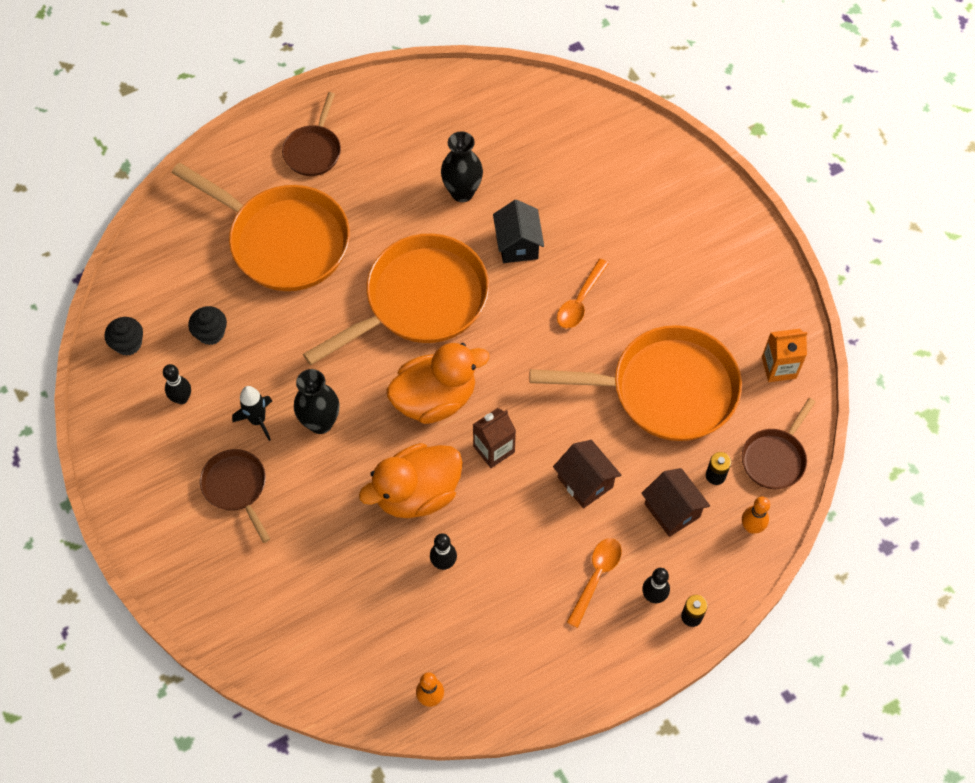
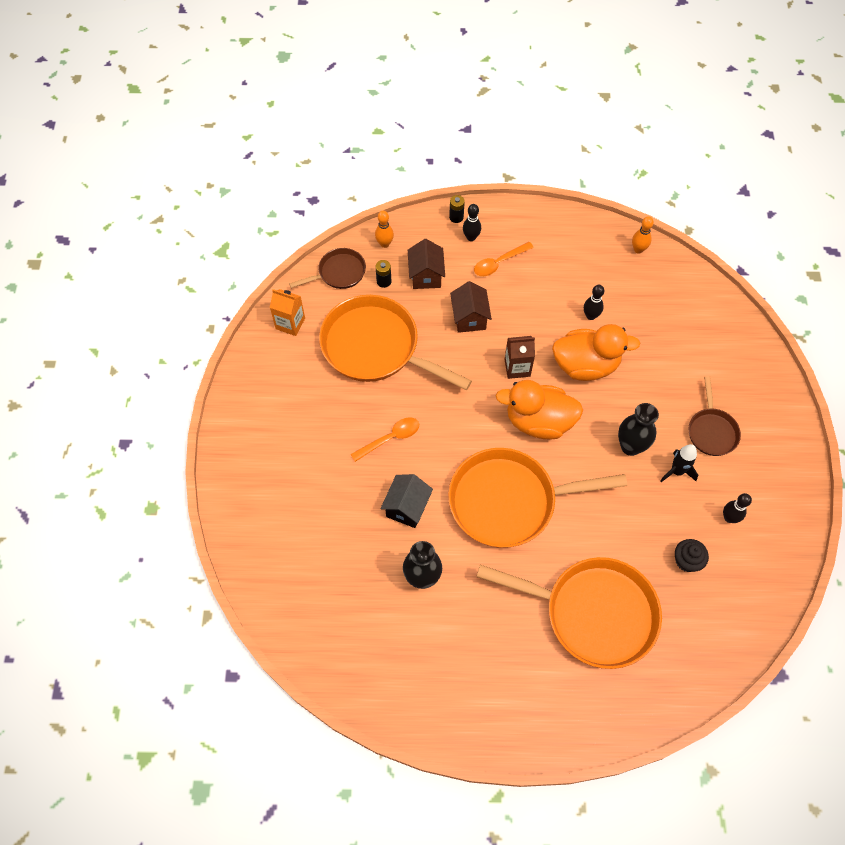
camera: 150 degrees left, 0 degrees up
black cupcake [104,317,143,356] -> none
orange pan [172,163,350,291] -> orange pan turned 135 degrees clockwise [476,557,662,669]
brown pan [282,92,341,176] -> none

